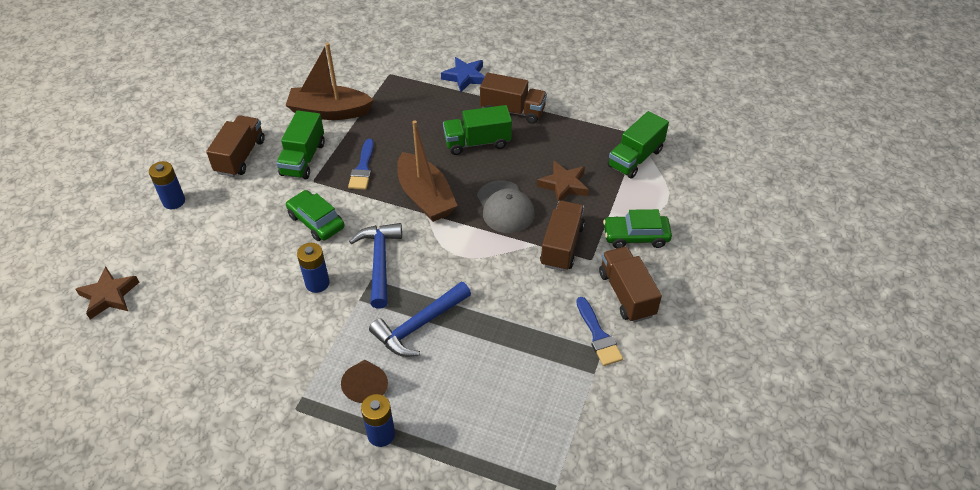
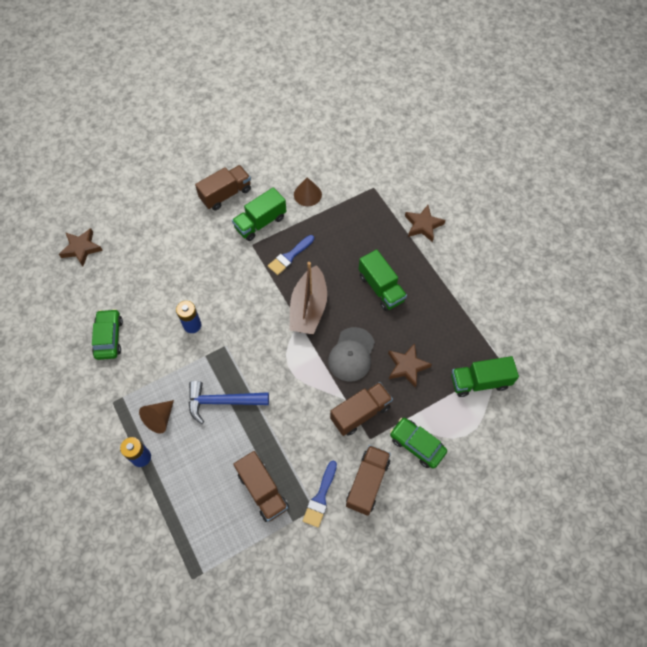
camera: 40 degrees right, 15 degrees up
blue battery [149,161,185,209] -> none
brown boat [286,43,374,120] -> brown cone [294,177,322,206]
green car [286,190,344,241] -> green car moved to [92,309,123,360]
blue hammer [349,223,402,309] -> none
blue star [441,57,485,93] -> brown star [405,205,445,242]
green truck [443,105,512,155] -> green truck turned 150 degrees counterclockwise [359,249,407,311]
brown truck [480,73,547,124] -> brown truck moved to [233,451,289,522]

